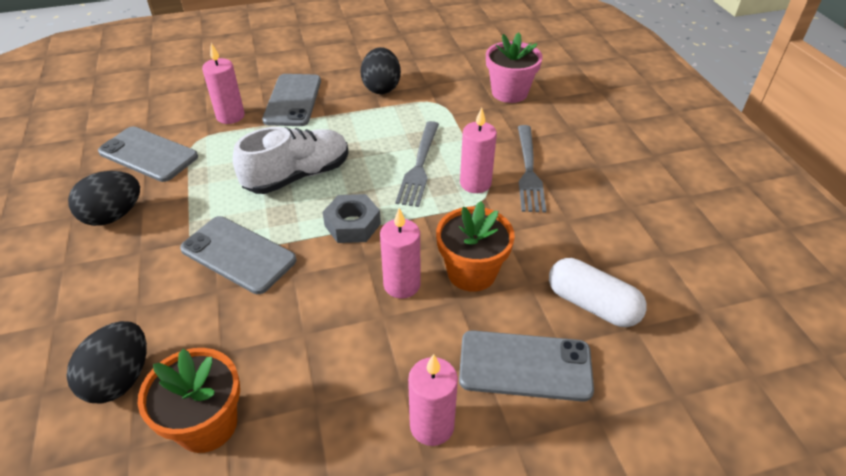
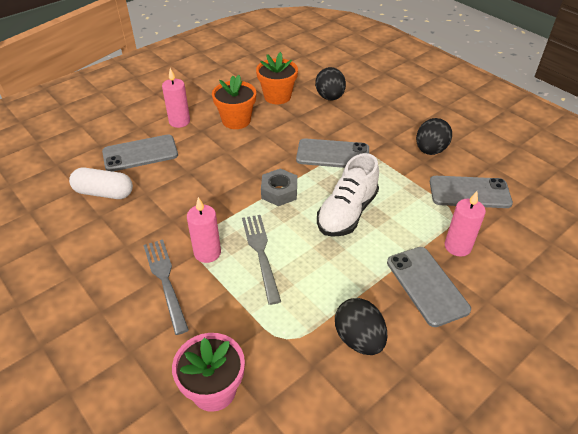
camera: 155 degrees right, 0 degrees up
pink candle [380,208,420,298] -> none
orange flower pot [436,201,515,292] -> orange flower pot moved to [212,75,256,129]

